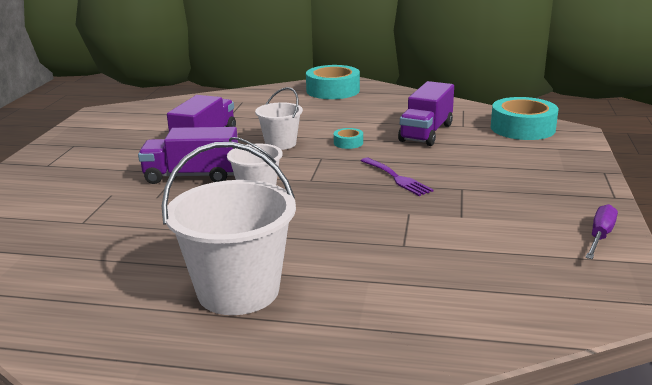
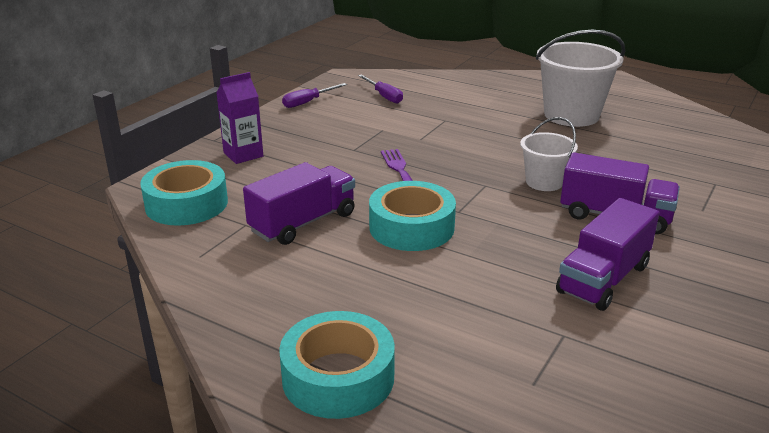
camera: 160 degrees left, 5 degrees up
white bucket [255,87,303,150] -> none
turquoise tape [334,128,363,149] -> turquoise tape [369,181,456,251], size x2.20
none -> purple carton [216,72,263,164]
none -> purple screwdriver [358,74,403,104]

